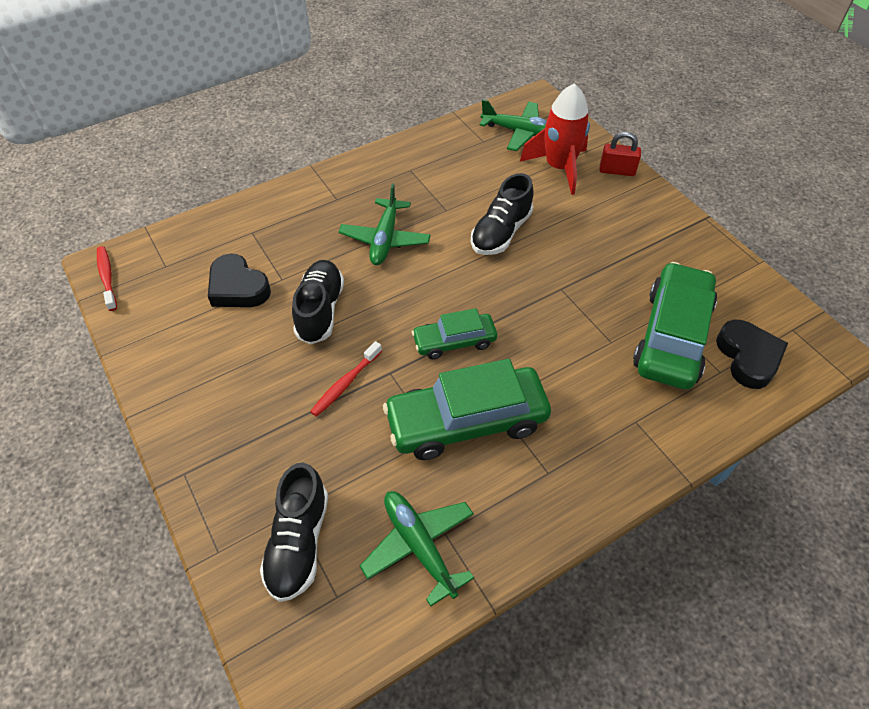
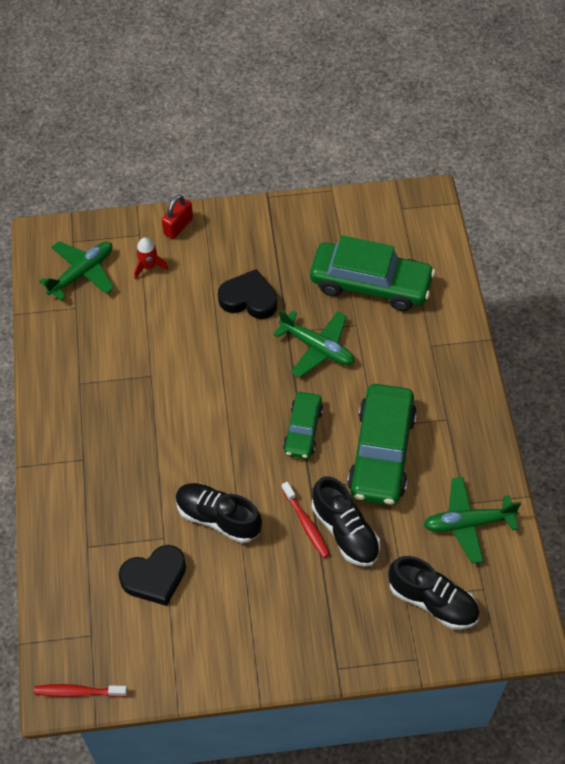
camera: 65 degrees left, 5 degrees up
green plane [339,183,431,265] -> green plane moved to [273,310,354,377]
black shoe [471,173,534,255] -> black shoe moved to [312,476,380,567]
red rocket [520,83,590,195] -> red rocket [134,237,168,279], size x0.50
green car [633,262,717,390] -> green car turned 150 degrees clockwise [310,235,435,311]
black heart [716,320,788,389] -> black heart moved to [218,269,277,319]

